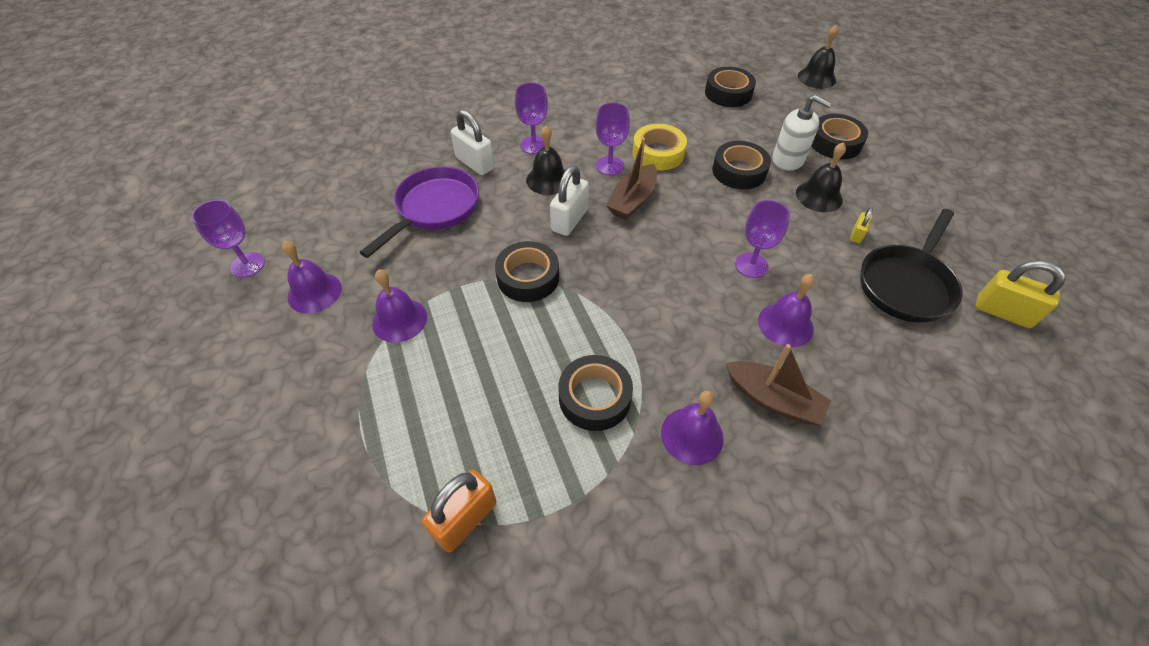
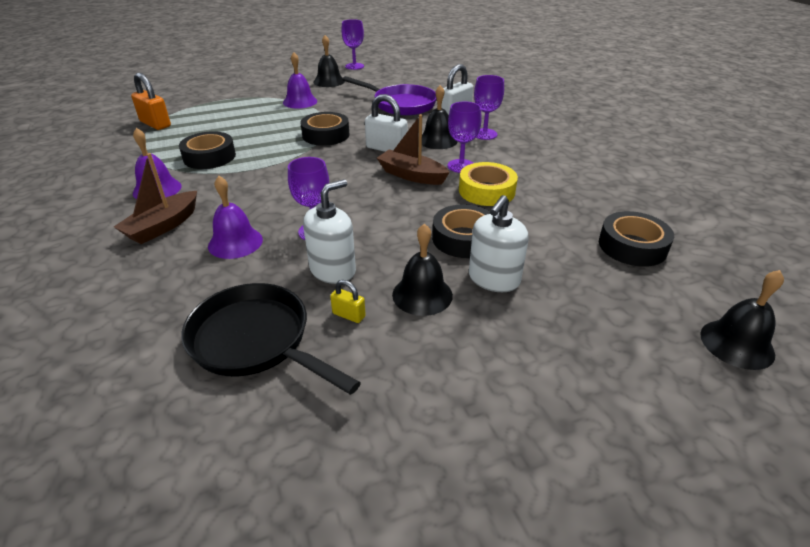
camera: 90 degrees right, 15 degrees down
purple bell [282,241,342,313] -> black bell [314,35,345,87]
black tape [812,114,868,159] -> none
yellow padlock [975,260,1066,328] -> none
none -> white soap dispenser [303,179,356,284]

